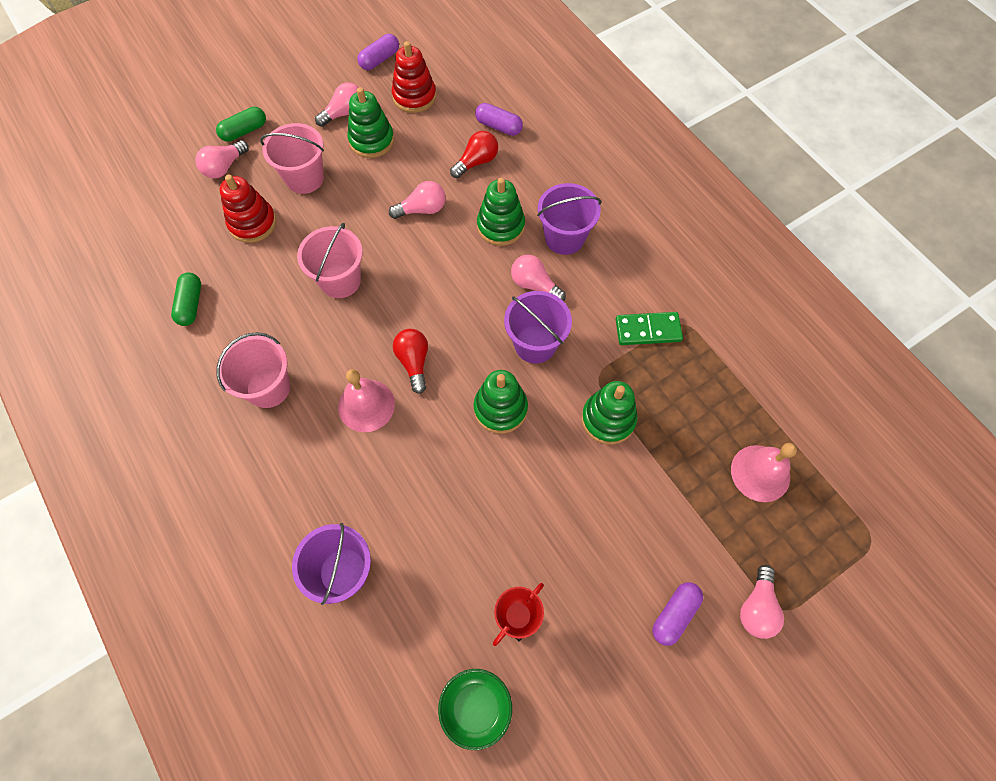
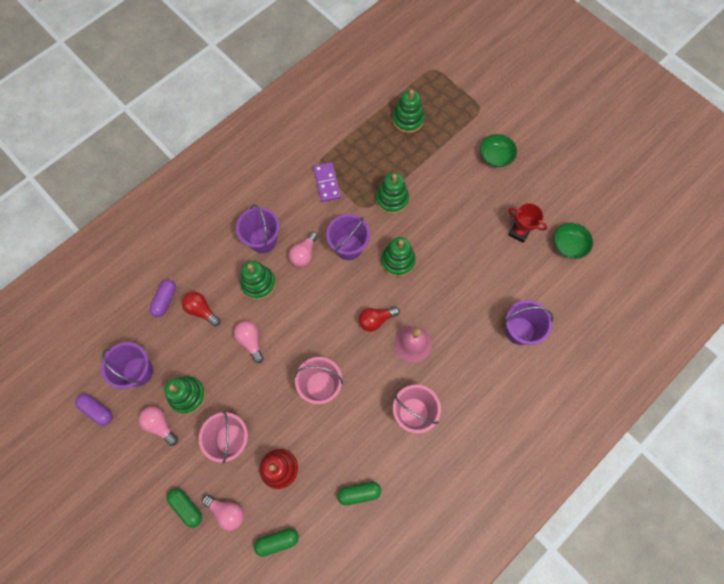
camera: 100 degrees left, 5 degrees up
red stacking toy [391,41,436,113] -> purple bucket [101,342,153,389]
green domino [616,312,683,345] -> purple domino [313,162,341,202]
purple capsule [652,582,703,646] -> green bowl [480,134,517,167]
pink bell [731,443,797,502] -> green stacking toy [392,89,424,133]
pink light bulb [740,565,784,639] -> none
none -> green capsule [254,528,299,557]

